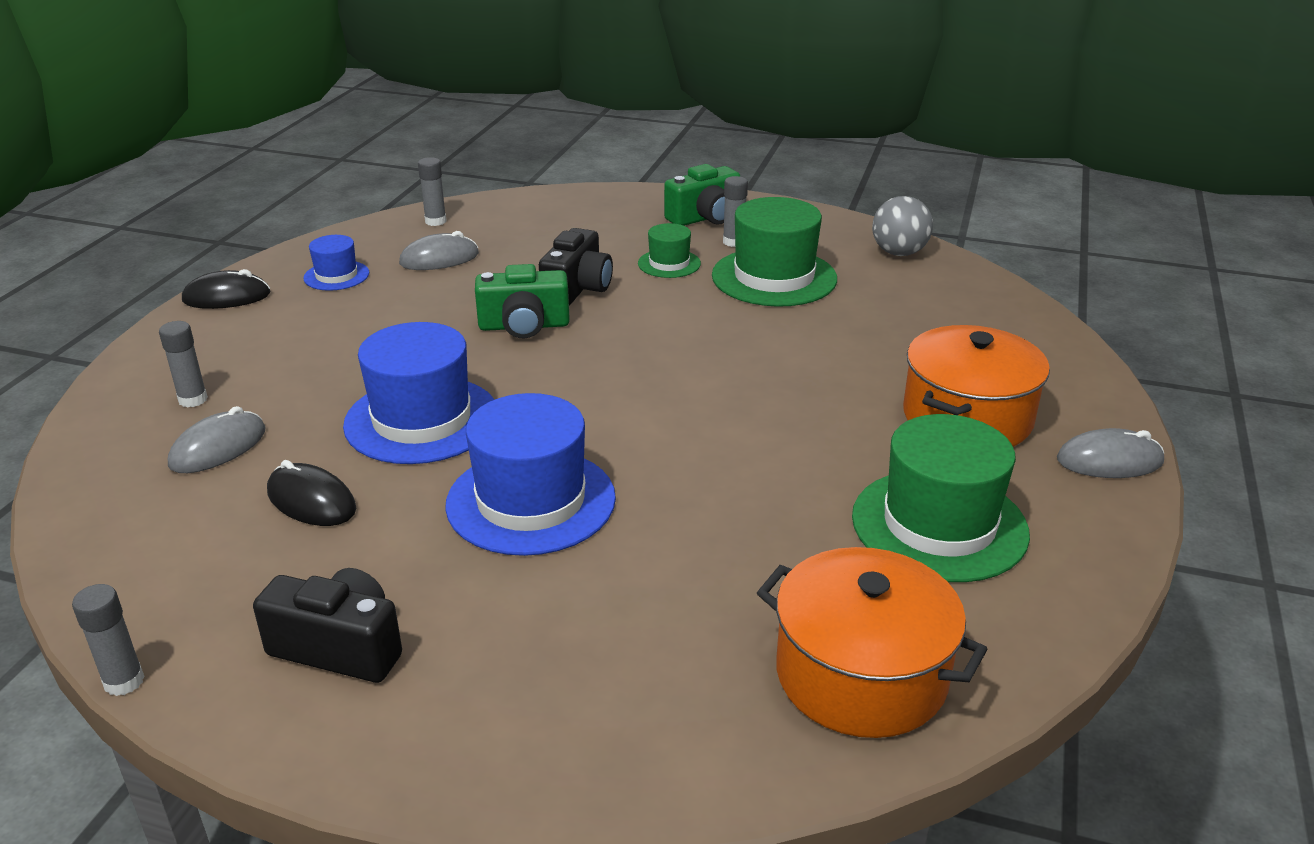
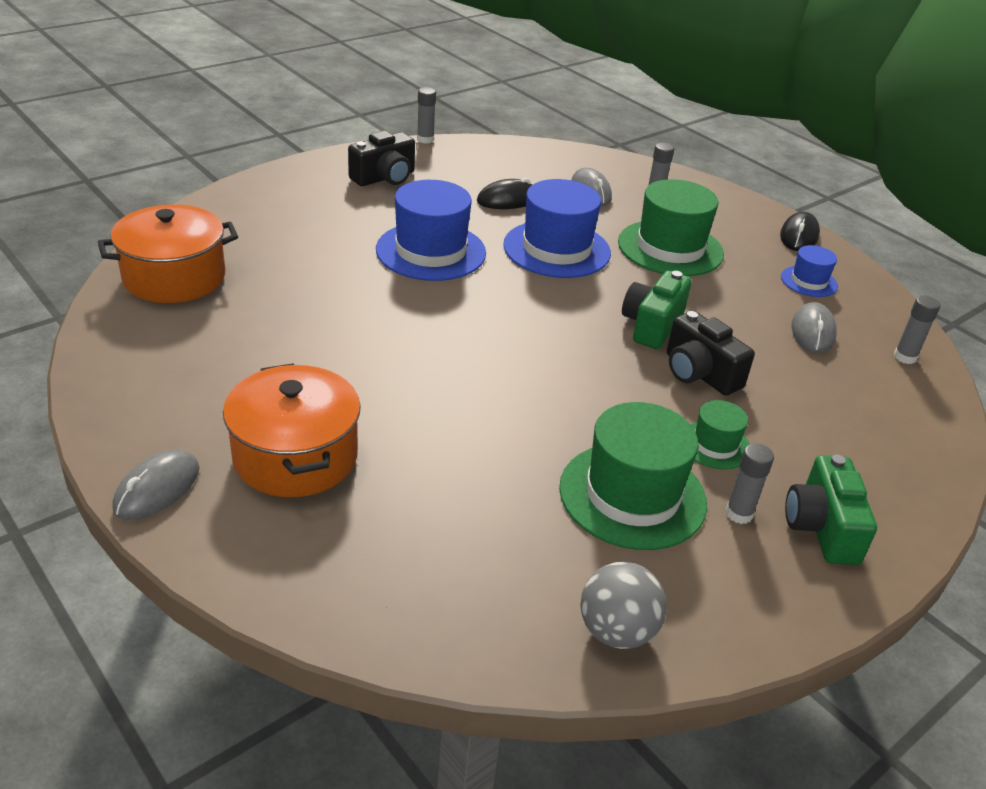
camera: 120 degrees right, 5 degrees up
green hat [852,414,1030,582] -> green hat moved to [618,179,724,276]

